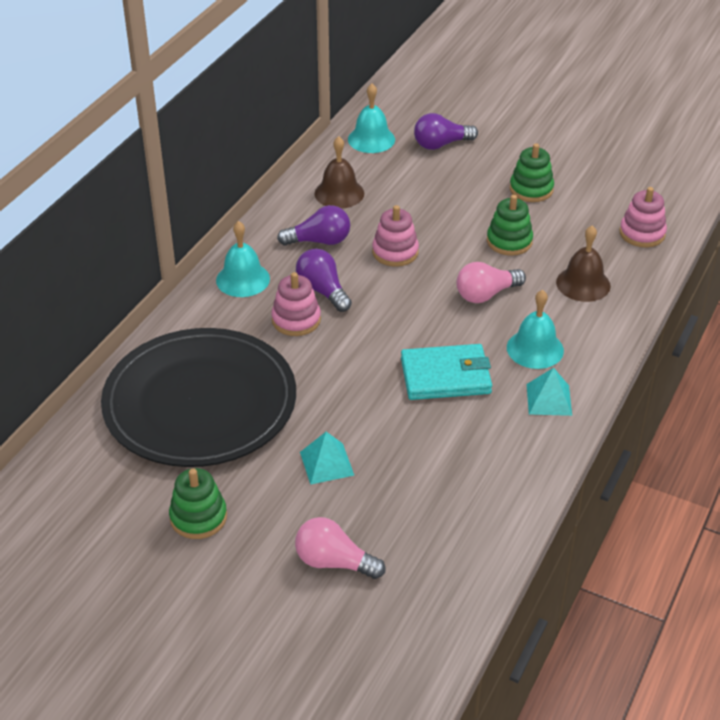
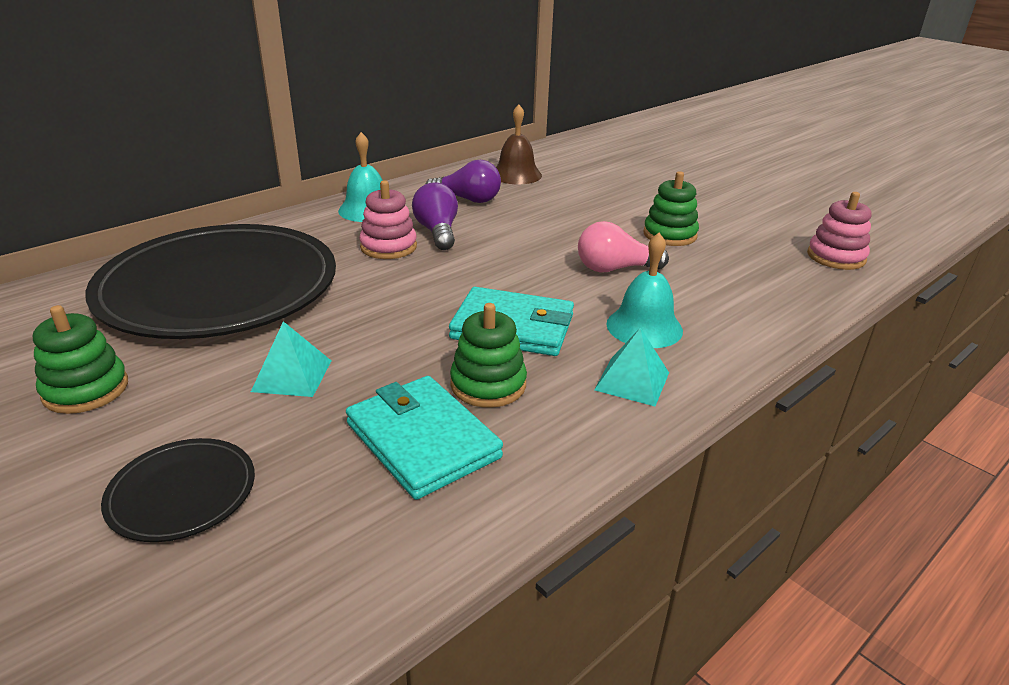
camera: 20 degrees right, 10 degrees down
pink light bulb [295,517,385,579] -> black plate [101,438,255,542]
turquoise bell [348,84,395,153] -> none
pink stacking toy [372,205,419,267] -> none
purple light bulb [414,113,478,150] -> none
green stacking toy [510,143,554,202] -> green stacking toy moved to [450,303,527,408]
brown bell [556,226,611,302] -> none
none -> turquoise wallet [346,376,503,500]

